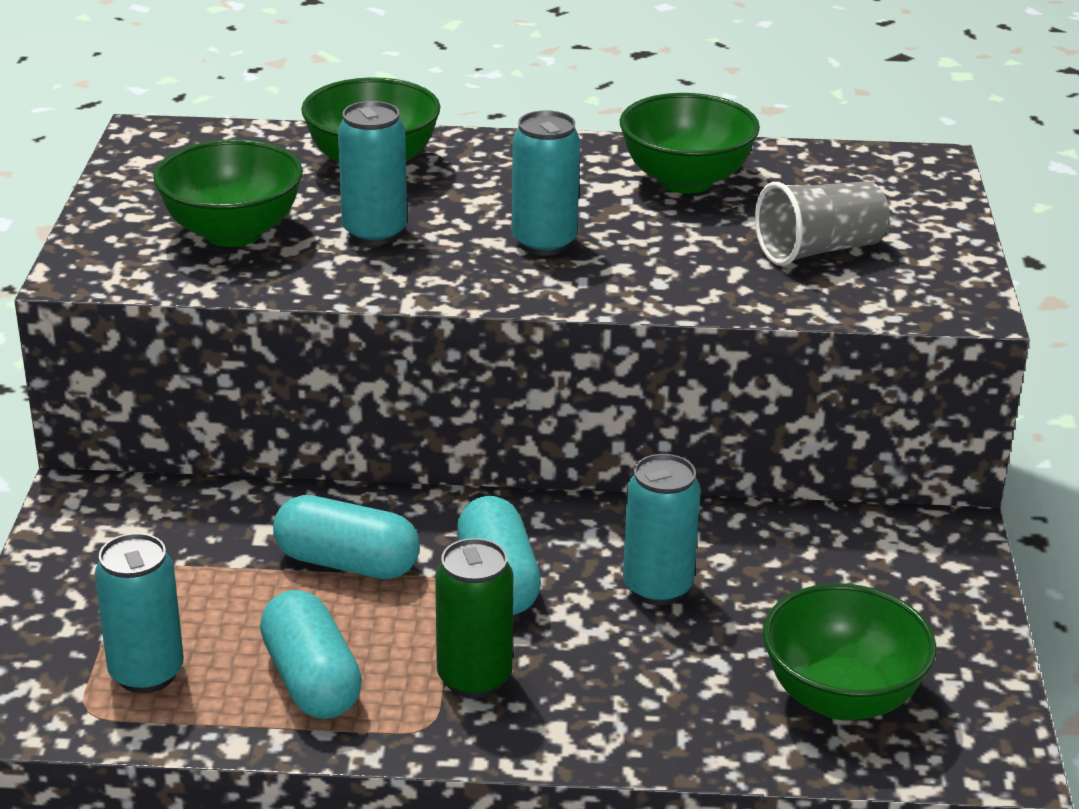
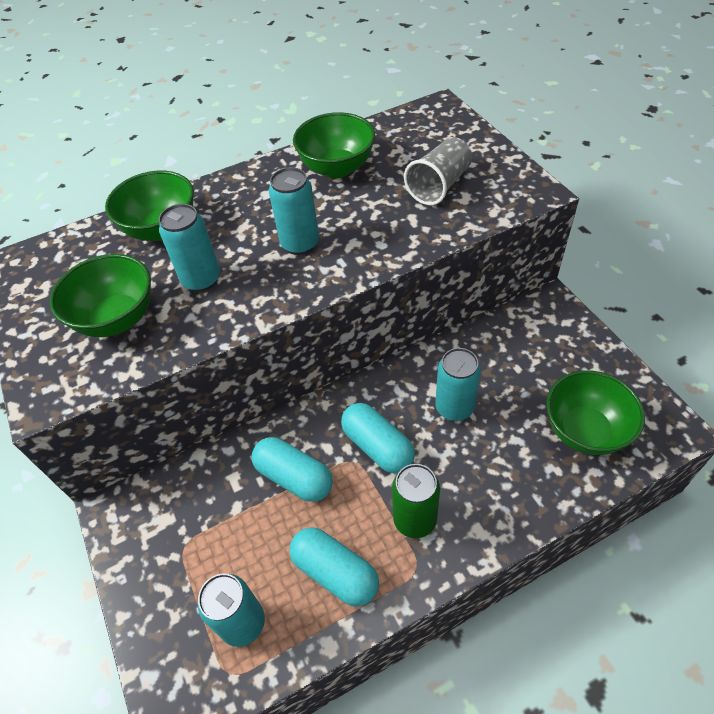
camera: 25 degrees left, 20 degrees up
turquoise capsule [273,495,420,579] -> turquoise capsule turned 45 degrees clockwise [252,437,333,502]

